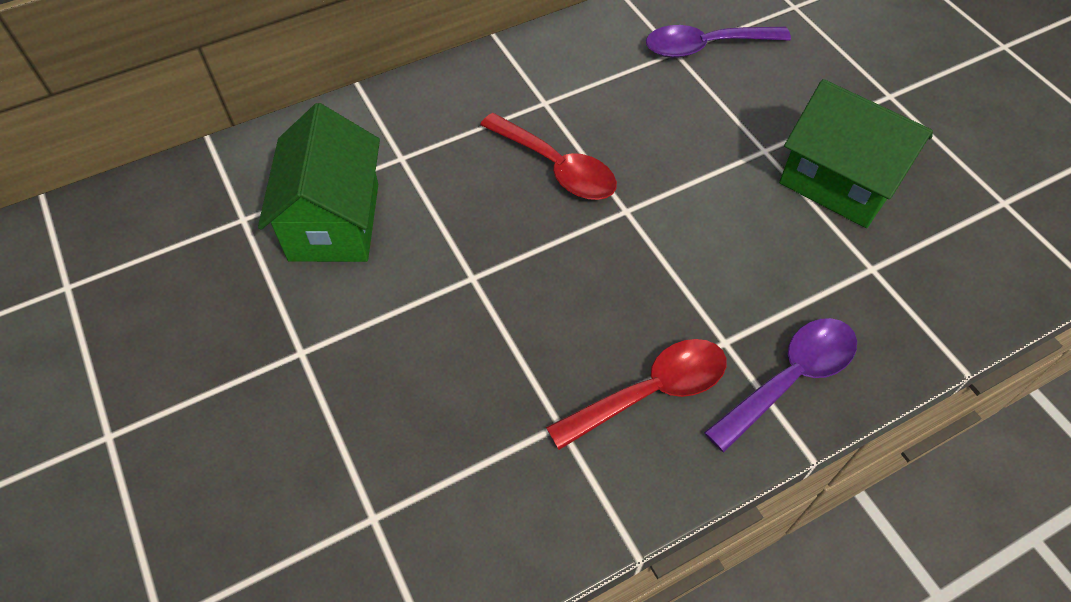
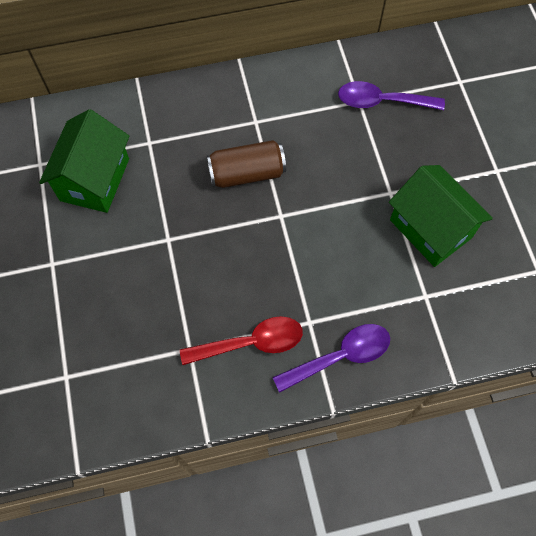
camera: 15 degrees right, 10 degrees up
red spoon [480,113,617,200] -> brown can [207,140,286,188]

